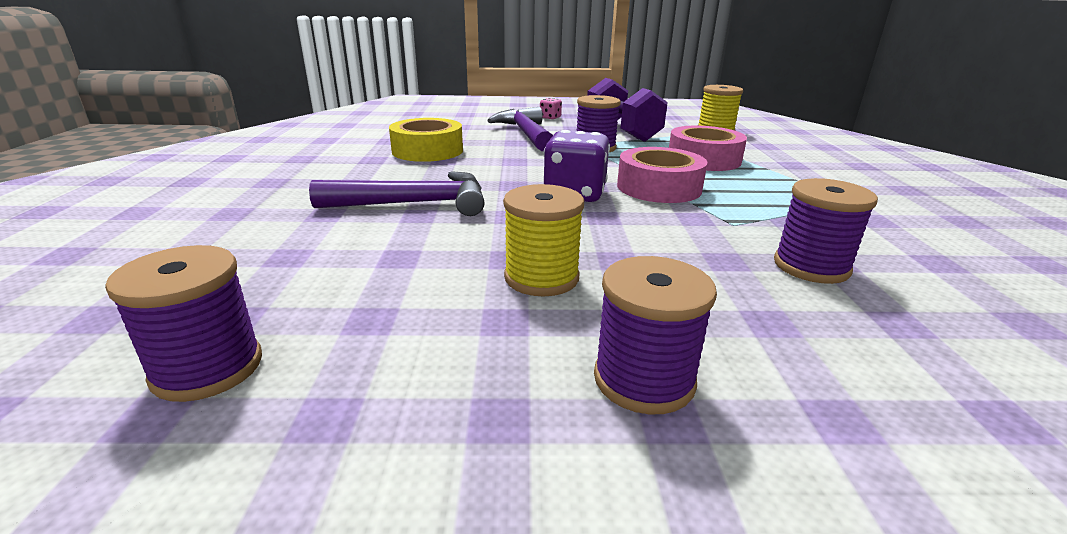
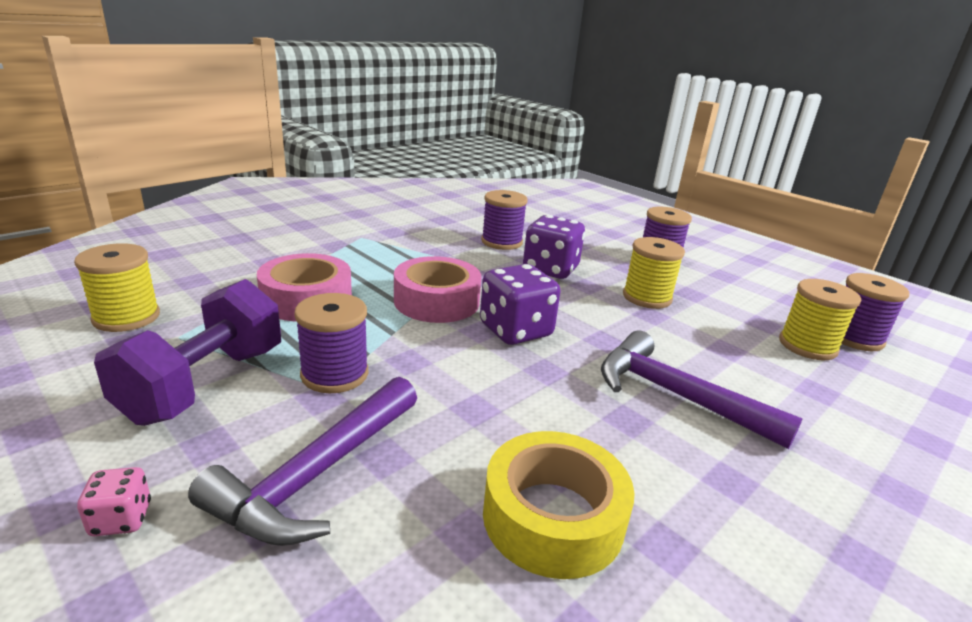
camera: 135 degrees left, 0 degrees up
none -> purple dice [523,215,585,279]
none -> yellow spool [779,279,861,360]

